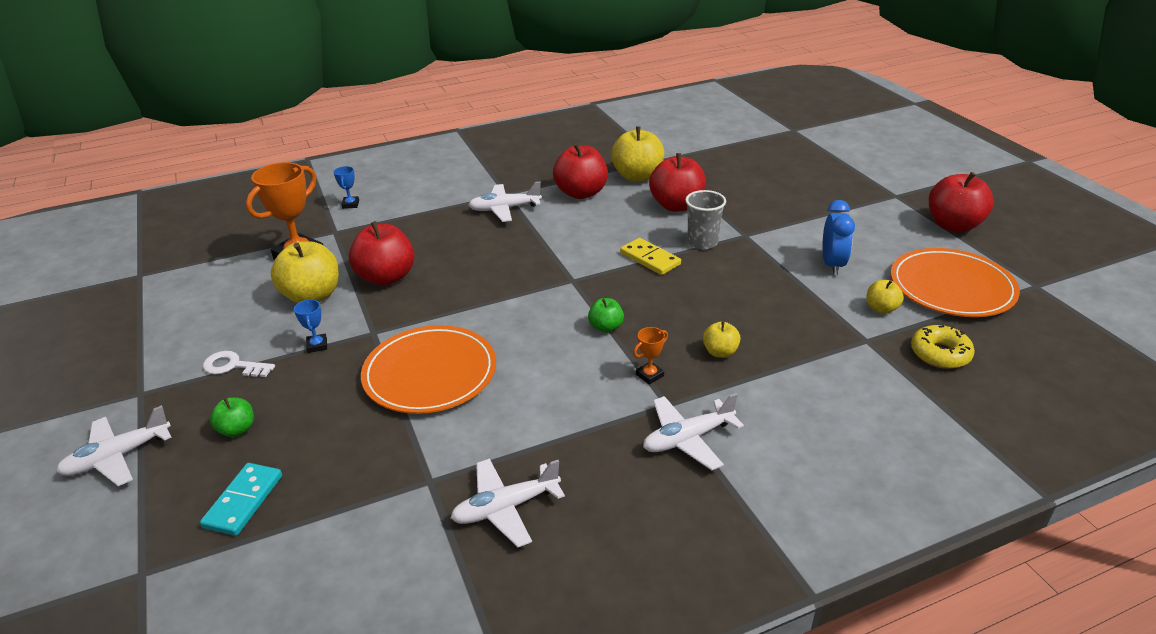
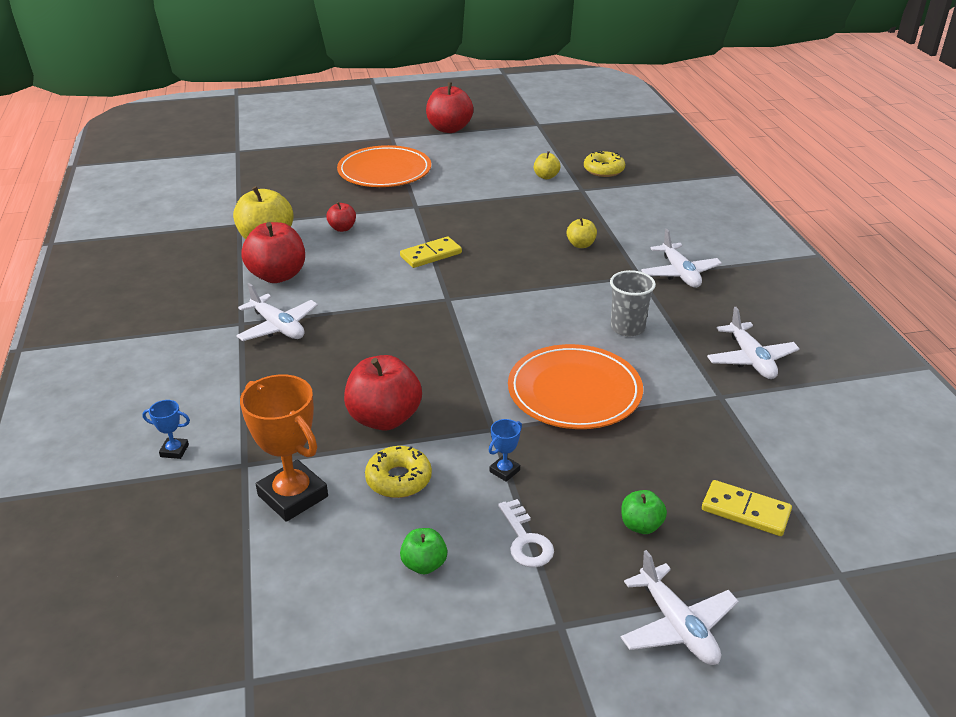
camera: 80 degrees left, 0 degrees up
turquoise domino [200,463,282,536] -> yellow domino [702,480,792,536]
white key [203,351,275,377] -> white key turned 45 degrees counterclockwise [498,499,554,568]
yellow apple [271,241,339,303] -> yellow donut [365,446,432,498]
blue trophy [294,300,327,353] -> blue trophy turned 45 degrees counterclockwise [489,419,522,482]
white plane [469,182,542,222] -> white plane turned 45 degrees counterclockwise [236,283,318,341]
green apple [588,298,624,333] -> green apple moved to [400,528,447,574]
orange trophy [633,327,668,385] -> none
red apple [649,153,706,212] -> red apple [326,202,356,232], size x0.51
grey cup [685,190,726,249] -> grey cup moved to [610,270,656,337]
blue clock [822,200,855,275] -> none
orange plate [891,248,1020,317] -> orange plate moved to [337,145,431,187]

